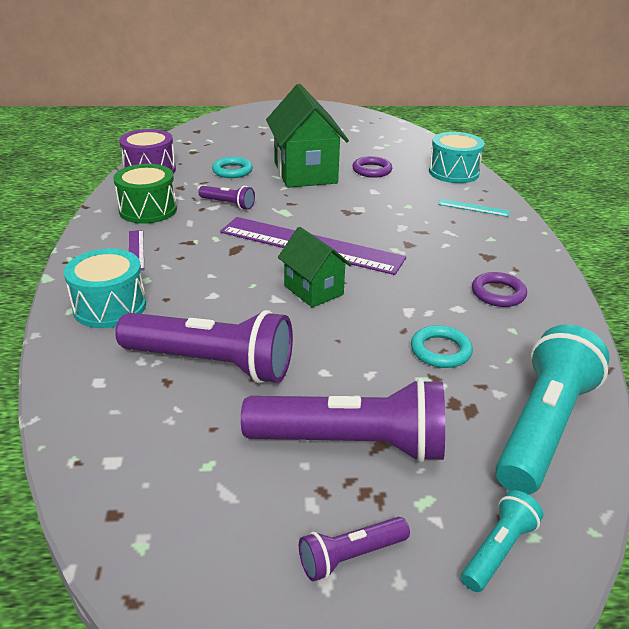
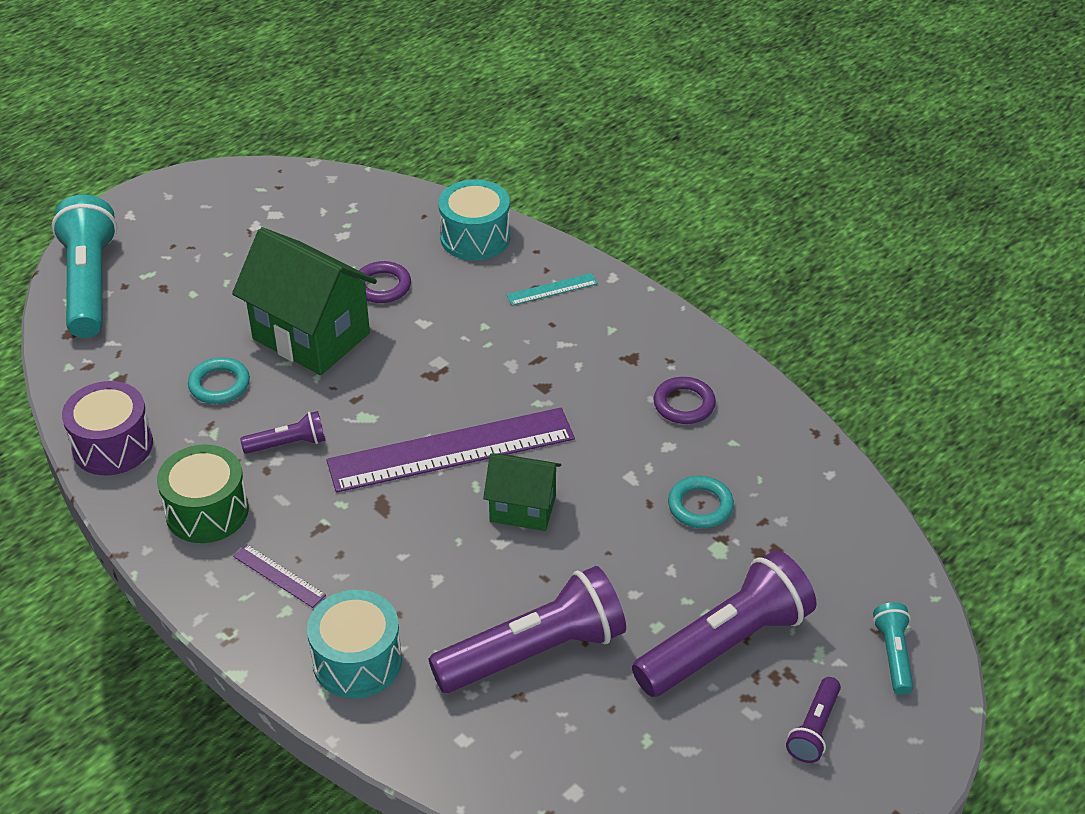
camera: 40 degrees left, 10 degrees up
turquoise flashlight [495,324,610,495] -> turquoise flashlight moved to [52,195,117,338]

